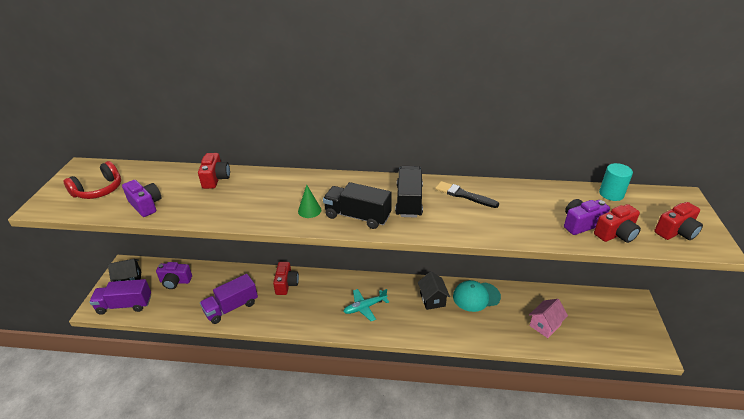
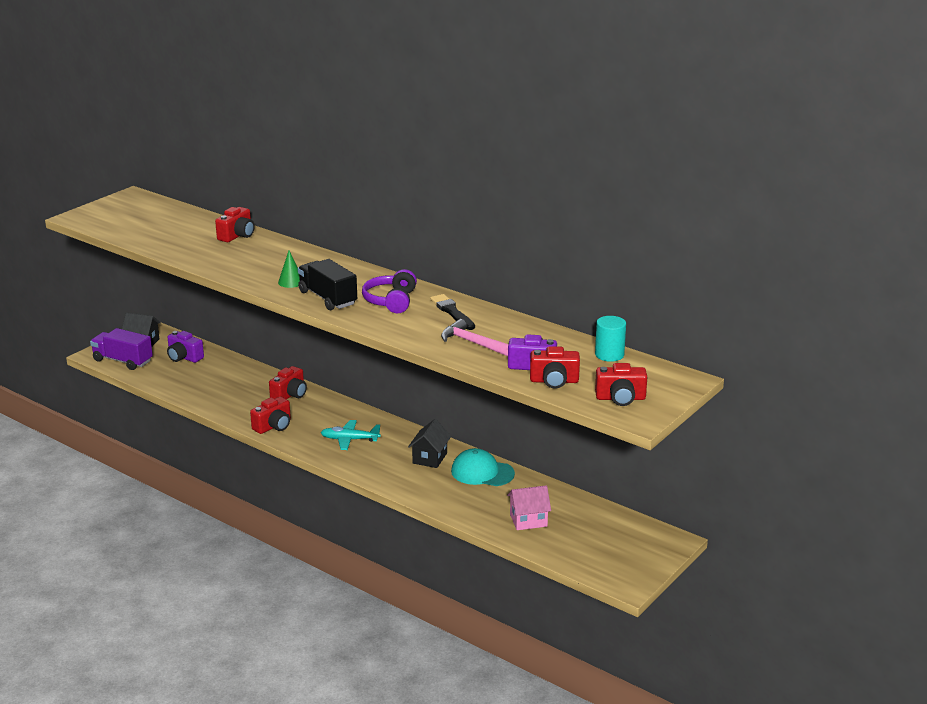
camera: 30 degrees right, 10 degrees down
red headphones [63,161,121,199] -> none
purple camera [122,180,161,217] -> none
purple truck [200,274,258,324] -> none
black truck [395,166,423,218] -> purple headphones [362,269,417,313]
none -> red camera [250,397,291,434]
none -> pink hammer [441,319,508,356]

